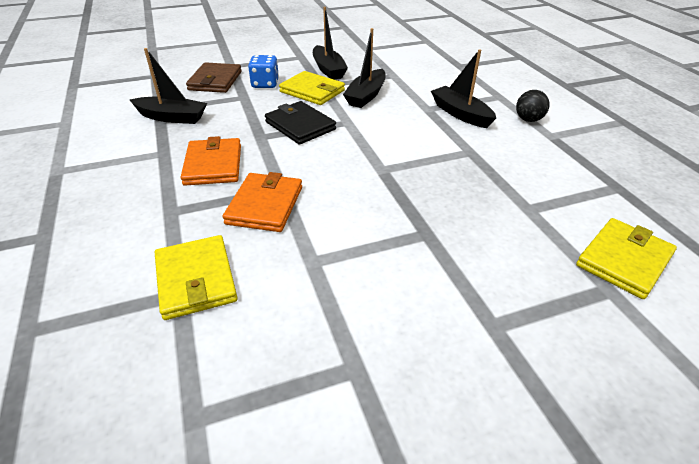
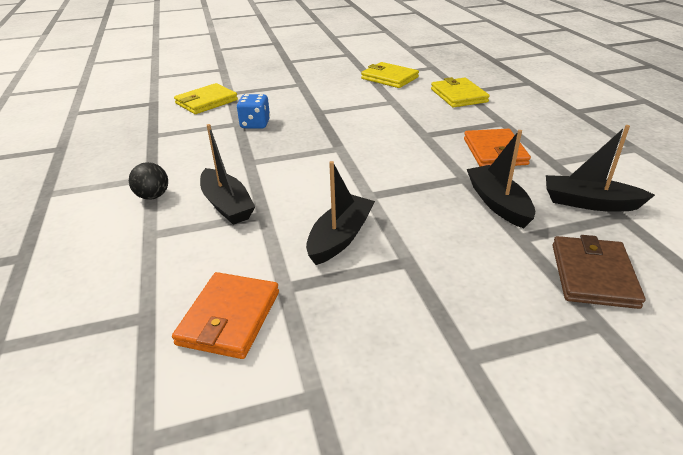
camera: 175 degrees left, 5 degrees down
orange wallet [223,172,302,232] -> orange wallet moved to [172,272,279,359]
blue dice [248,55,279,88] -> blue dice moved to [237,94,270,129]
black wallet [265,101,336,145] -> none
yellow wallet [279,71,345,105] -> yellow wallet moved to [361,62,419,88]
black boat [313,7,348,80] -> black boat moved to [467,130,535,229]

